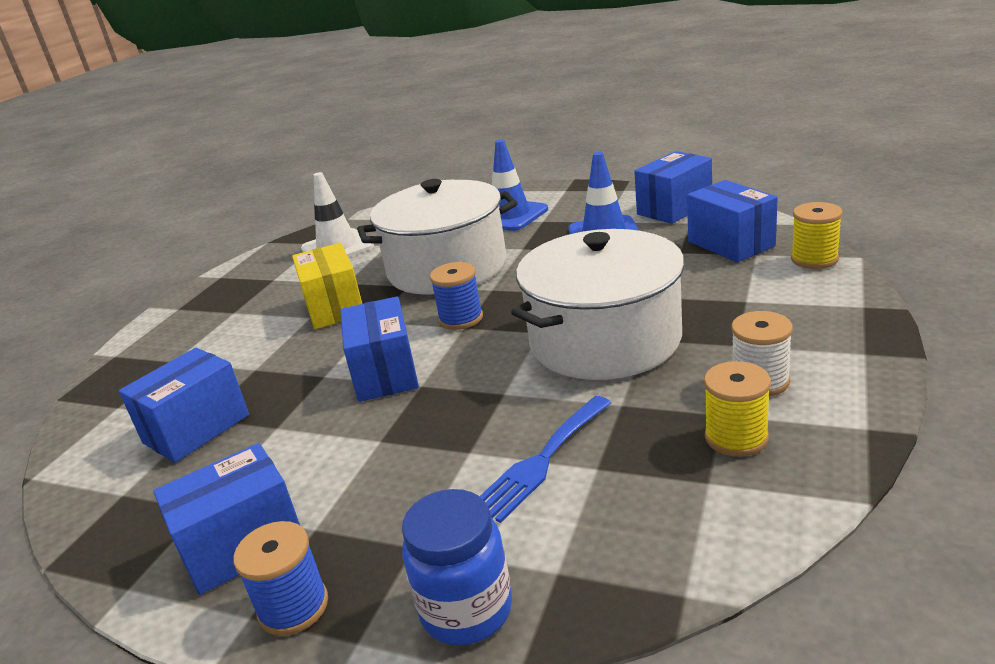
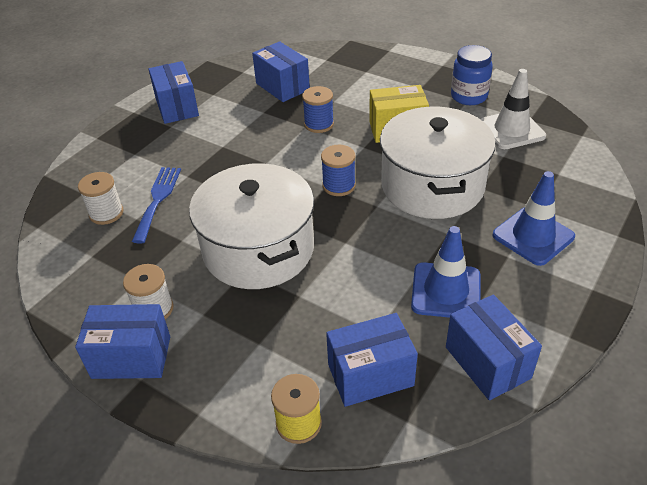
camera: 100 degrees right, 15 degrees up
blue spool [233,521,328,636] -> blue spool moved to [302,86,334,133]
blue box [340,296,419,402] -> blue box moved to [75,304,170,379]
blue jar [402,489,512,645] -> blue jar moved to [451,45,493,105]
blue fork [480,396,611,523] -> blue fork turned 45 degrees clockwise [132,167,181,244]
yellow spool [704,361,771,457] -> none
none -> white spool [78,172,123,225]

